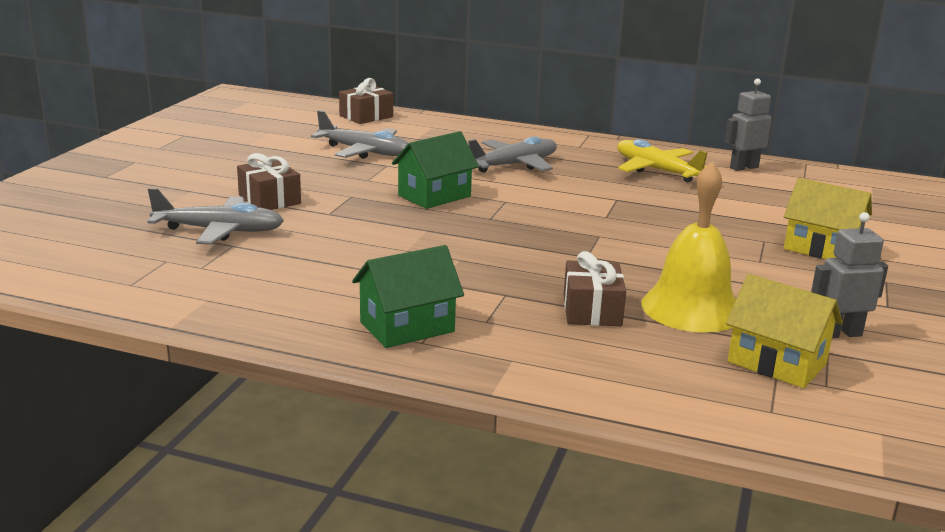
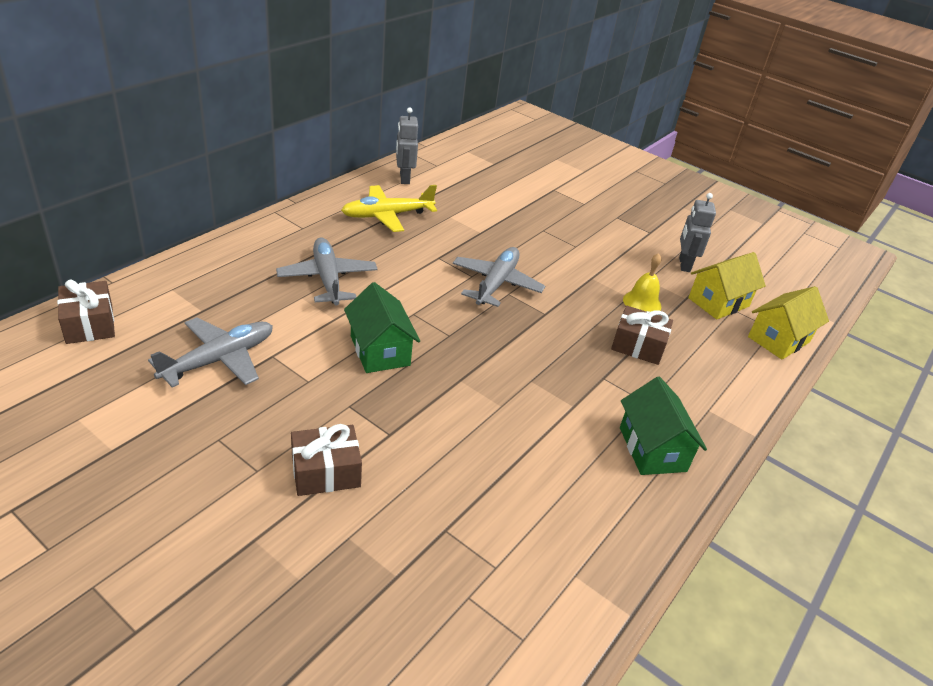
camera: 75 degrees left, 15 degrees up
grey plane [147,188,284,245] -> grey plane moved to [453,247,545,307]
yellow bell [641,162,736,333] -> yellow bell [623,253,661,312], size x0.55
yellow house [784,178,872,259] -> yellow house moved to [748,286,829,360]

